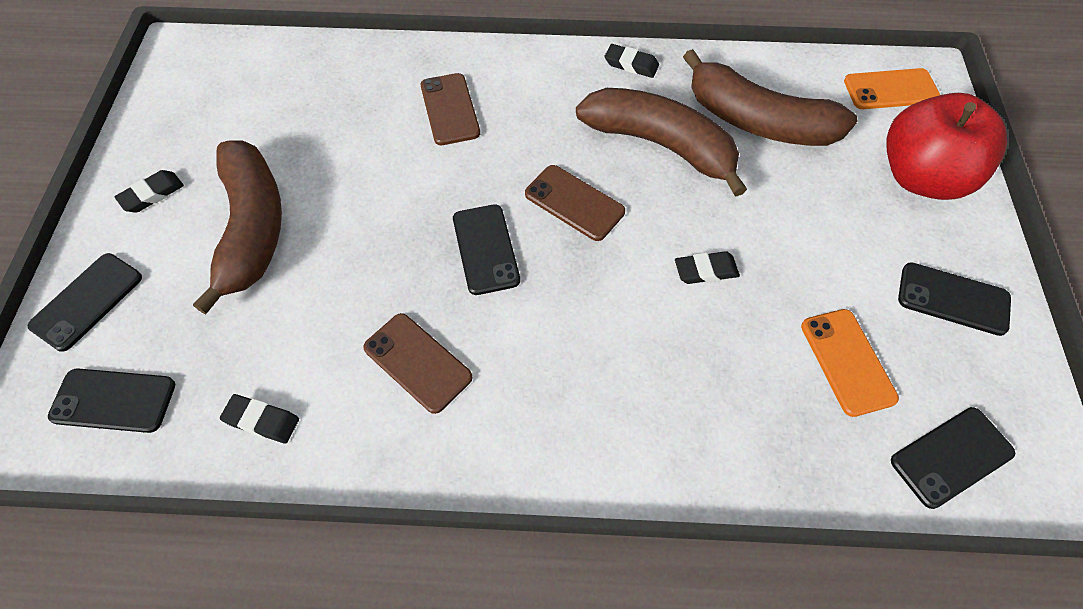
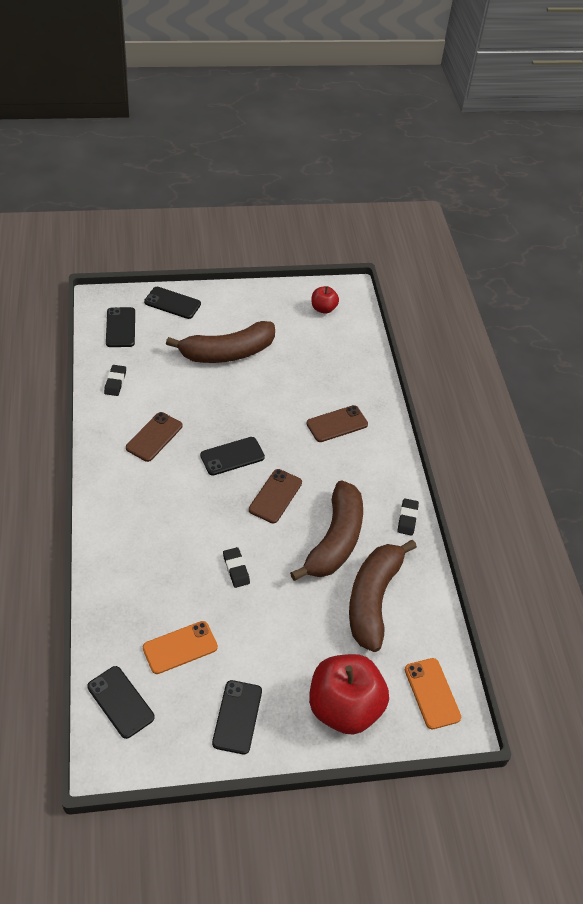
camera: 75 degrees right, 10 degrees down
black eraser [115,170,184,213] -> none
none -> red apple [311,286,339,314]

